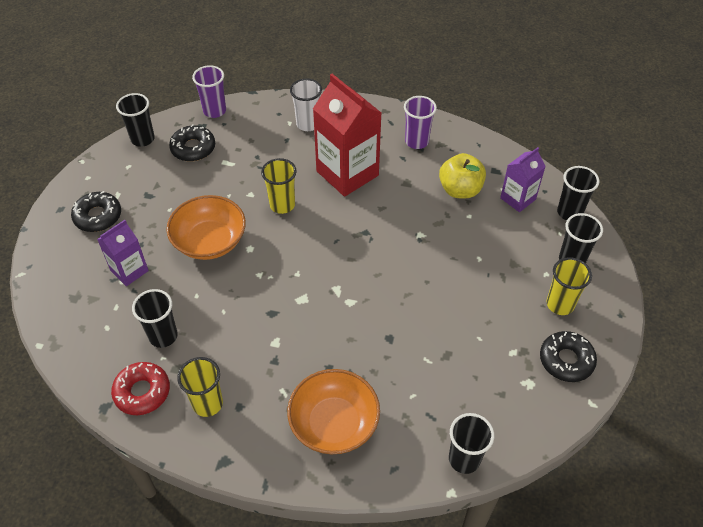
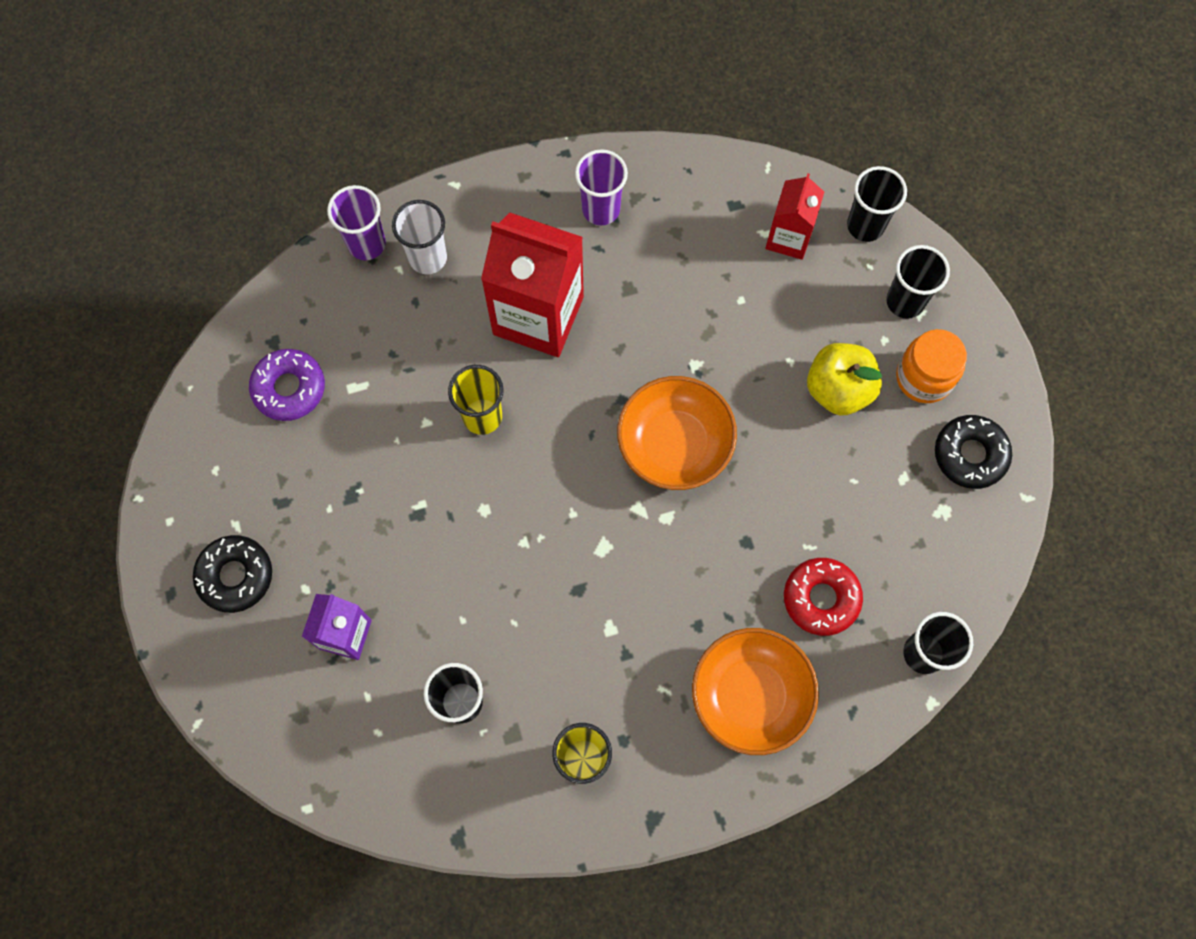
camera: 30 degrees left, 20 degrees up
red donut [111,362,170,415] -> red donut moved to [784,558,863,636]
black cup [116,93,155,147] -> none
orange bowl [166,195,246,260] -> orange bowl moved to [617,376,737,490]
black donut [169,124,215,161] -> purple donut [249,349,325,421]
purple cup [192,65,226,118] -> purple cup moved to [327,185,386,260]
yellow apple [439,153,486,198] -> yellow apple moved to [807,343,882,416]
purple carton [500,147,546,212] -> red carton [765,173,824,260]
yellow cup [547,257,592,315] -> orange jar [896,329,967,403]

